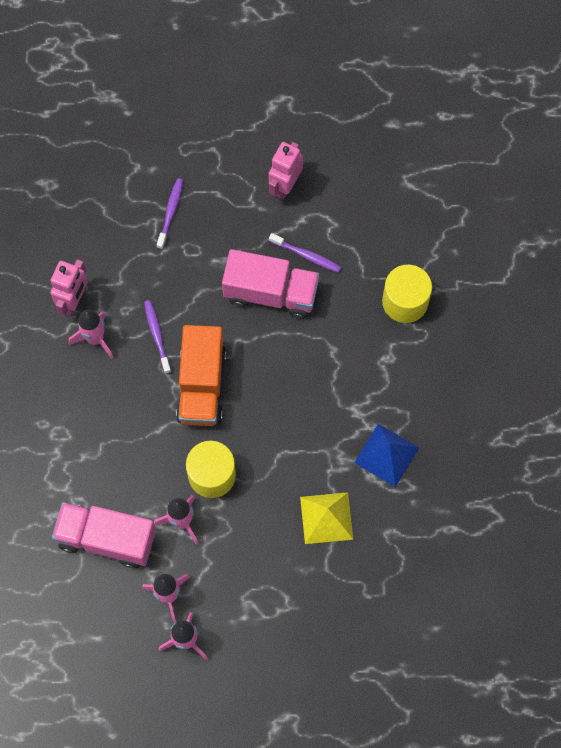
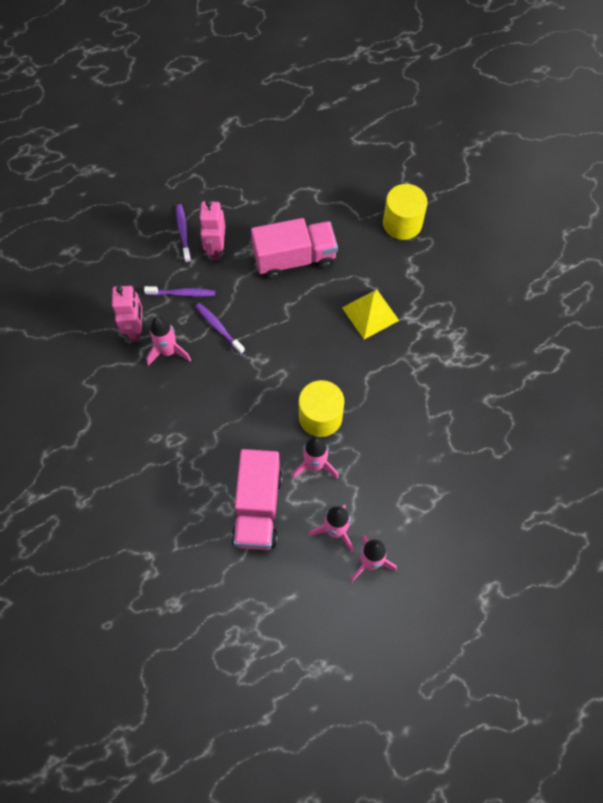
camera: 25 degrees left, 5 degrees down
pink truck [52,502,156,568] -> pink truck turned 75 degrees counterclockwise [232,449,283,550]
orange truck [176,325,226,426] -> none
pink robot [269,142,303,200] -> pink robot moved to [199,200,225,260]
purple toothbrush [269,233,341,273] -> purple toothbrush moved to [144,286,215,297]
yellow pyramid [300,492,353,544] -> yellow pyramid moved to [342,289,399,339]
blue pyramid [354,424,419,487] -> none

